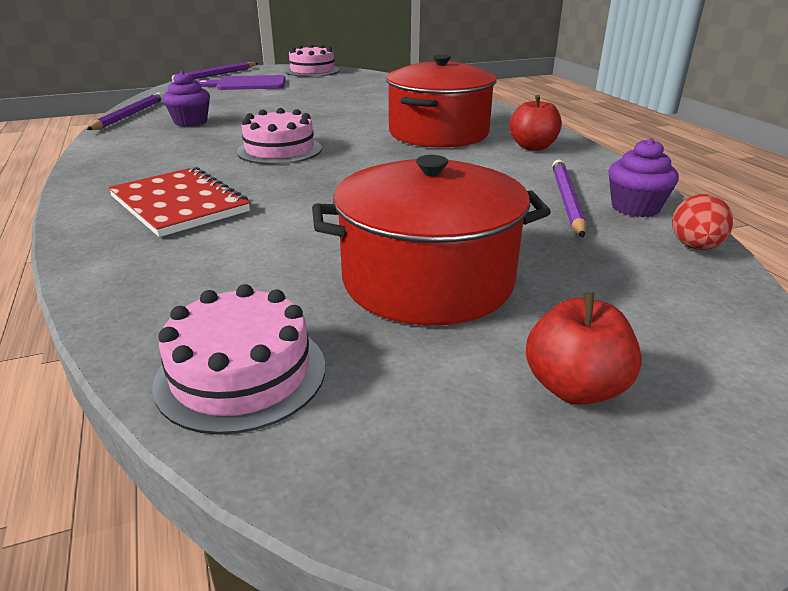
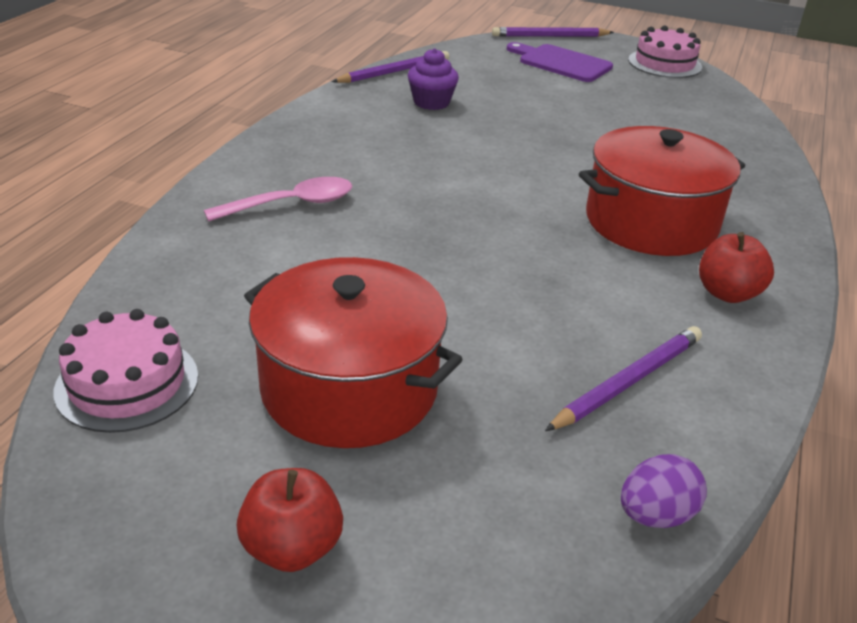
camera: 40 degrees right, 5 degrees up
red notebook [108,167,250,237] -> pink spoon [204,177,352,221]
pink cake [237,108,322,164] -> none
purple cupcake [608,138,679,217] -> none
red egg [672,194,733,250] -> purple egg [621,454,707,528]

